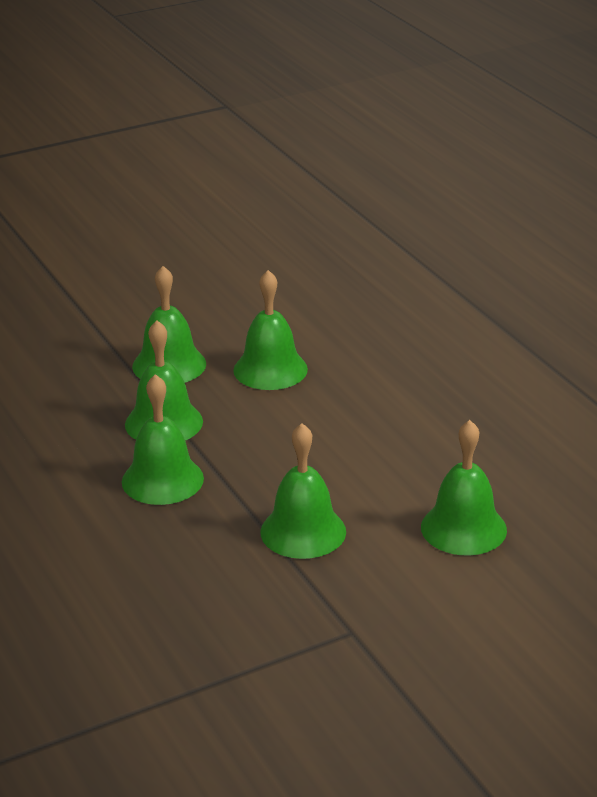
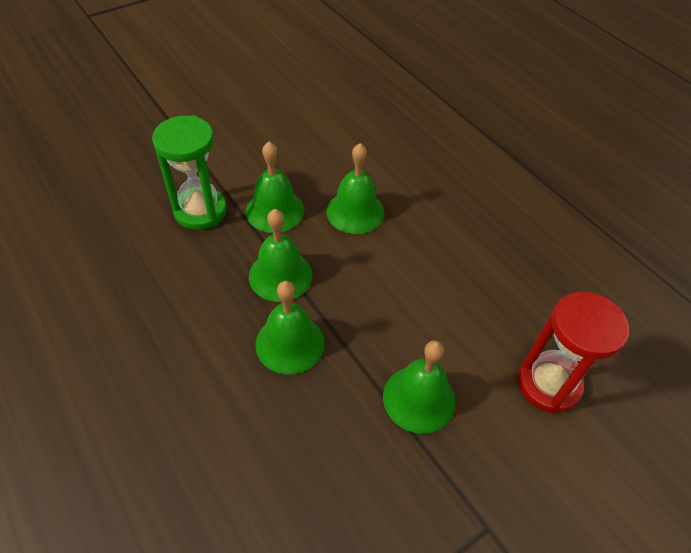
camera: 10 degrees left, 20 degrees up
green bell [421,420,507,556] -> red hourglass [518,292,629,414]
none -> green hourglass [152,115,226,230]

